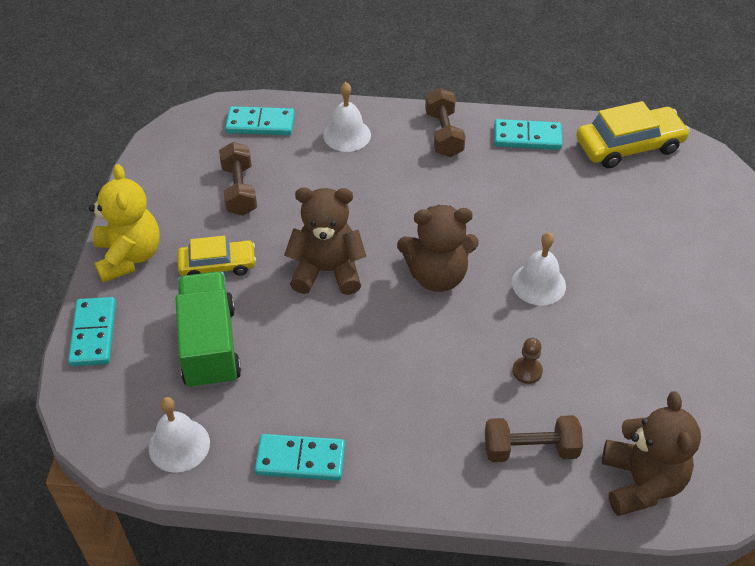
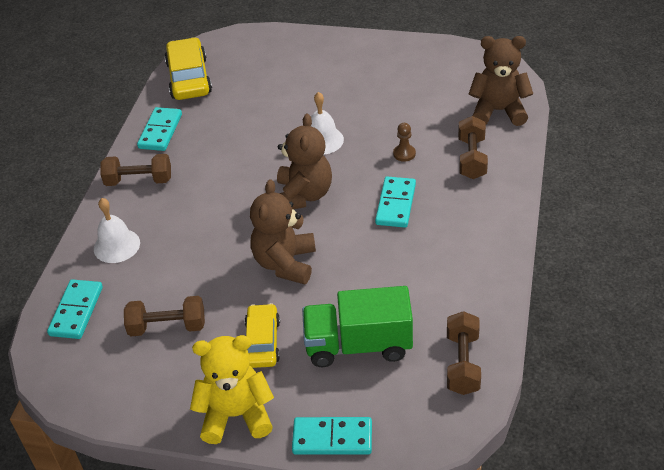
camera: 80 degrees left, 5 degrees down
white bell [149,397,210,473] -> brown dumbbell [447,311,481,395]
turquoise domino [255,434,345,481] -> turquoise domino moved to [375,176,416,228]

